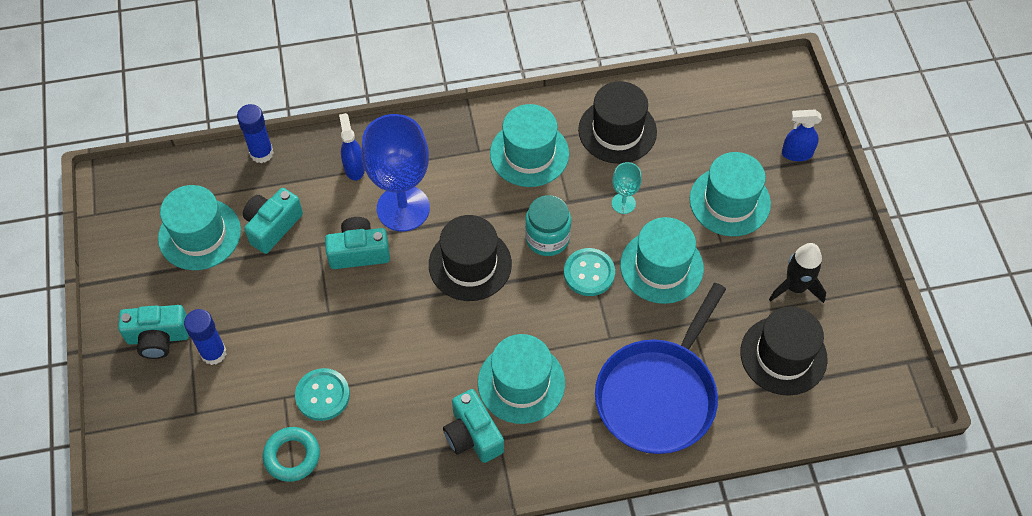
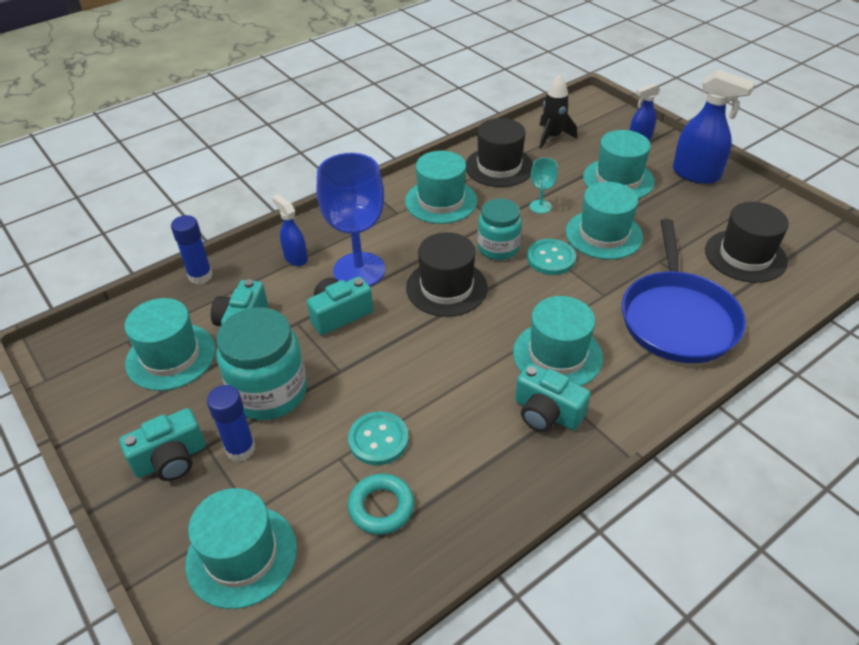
camera: 25 degrees left, 15 degrees down
black rocket [769,243,826,303] -> black rocket moved to [539,75,577,149]
none -> turquoise hat [185,488,297,609]
none -> turquoise jar [216,307,307,420]
none -> blue spray bottle [673,69,755,184]

